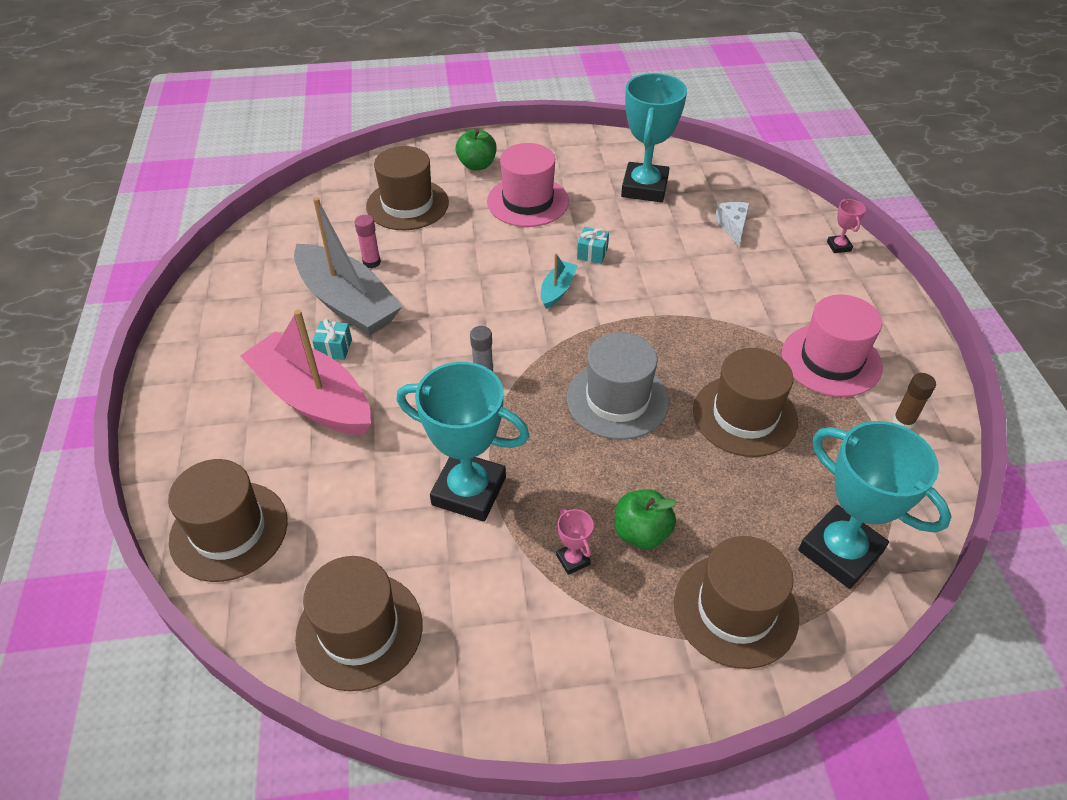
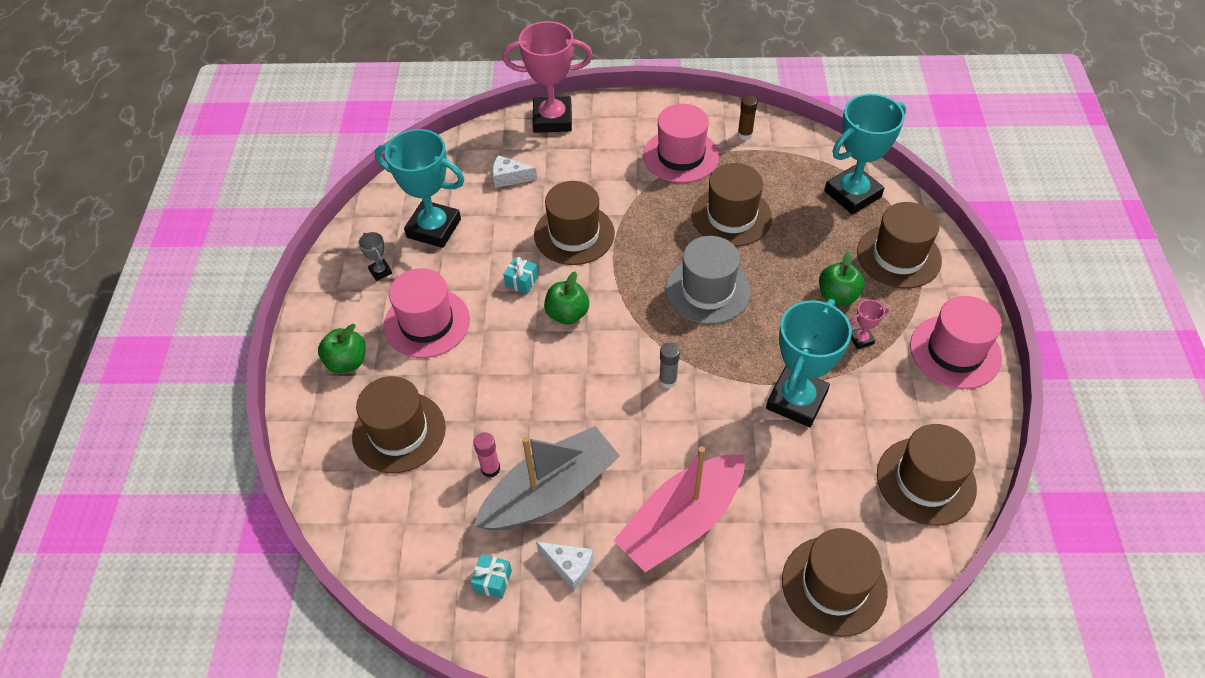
camera: 80 degrees left, 5 degrees up
turquoise gift [312,319,352,360] -> turquoise gift moved to [471,554,512,599]
turquoise boat [541,253,578,309] -> green apple [544,271,589,325]
pink trophy [827,199,866,253] -> pink trophy [502,21,593,133], size x2.40
none -> grey trophy [358,232,392,281]
none -> brown hat [534,181,615,265]
none -> white cheese [536,542,593,591]
none -> pink hat [910,296,1002,389]

